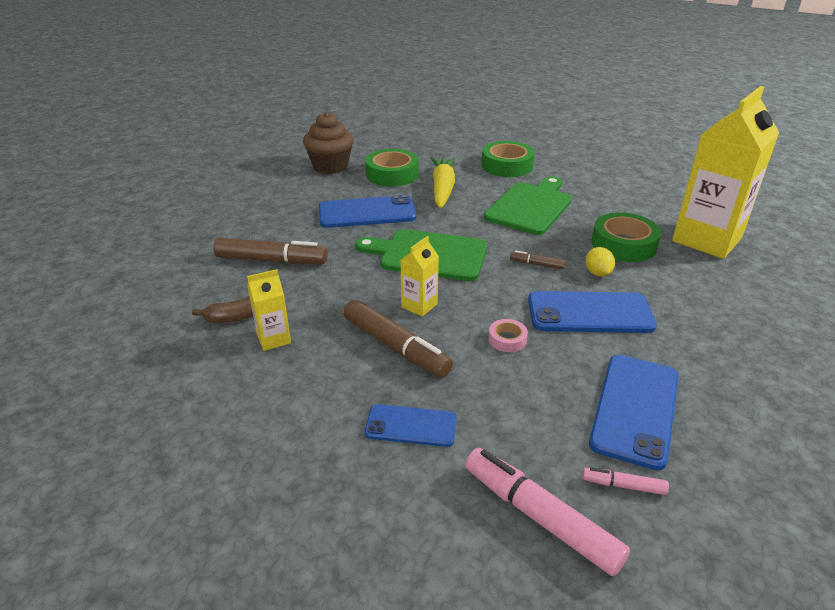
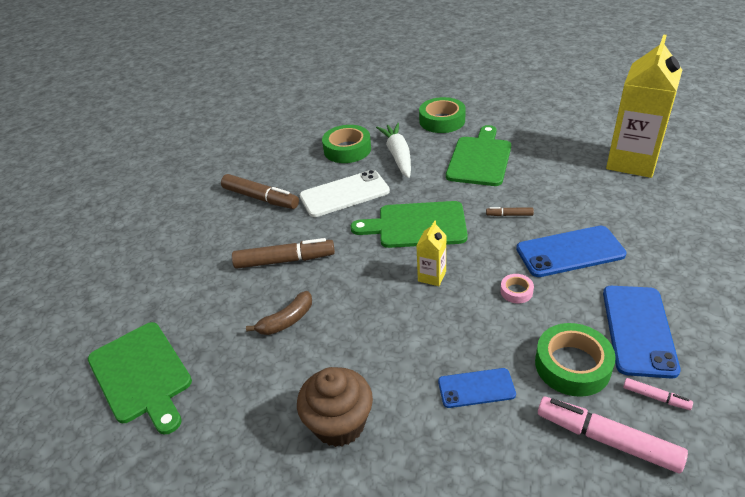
camera: 10 degrees left, 5 degrees up
yellow carton [247,269,291,351] -> none
brown cupcake [303,112,354,174] -> brown cupcake moved to [297,367,373,447]
blue phone [319,195,417,228] -> white phone [299,170,390,217]
brown marker [344,300,453,378] -> brown marker moved to [221,174,299,209]
yellow carrot [430,157,456,208] -> white carrot [376,123,411,178]
pink marker [582,467,669,495] -> pink marker turned 150 degrees counterclockwise [623,378,693,410]
yellow lemon [585,247,615,277] -> none
green tape [592,213,661,262] -> green tape moved to [535,323,616,397]
none -> green cutting board [88,322,192,434]

